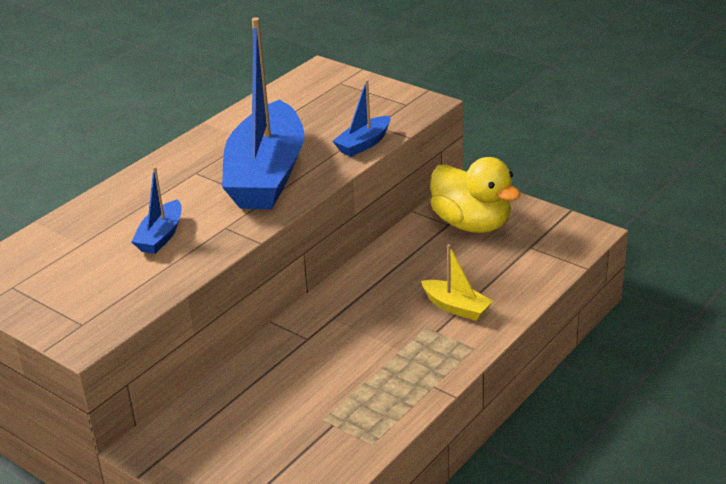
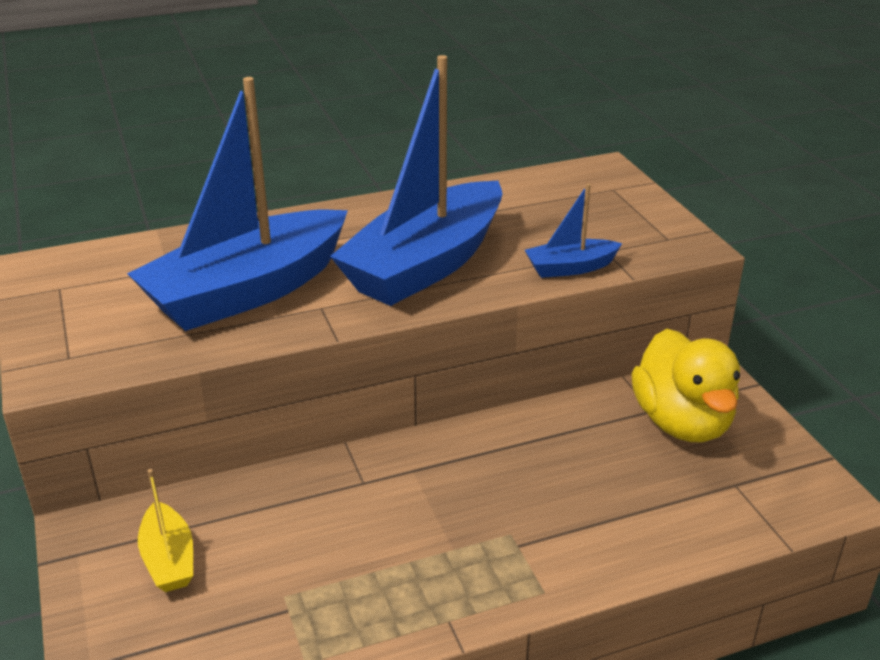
camera: 30 degrees right, 0 degrees up
blue boat [131,167,182,254] -> blue boat [127,77,348,331], size x2.28
yellow boat [421,244,493,321] -> yellow boat moved to [138,469,193,592]

